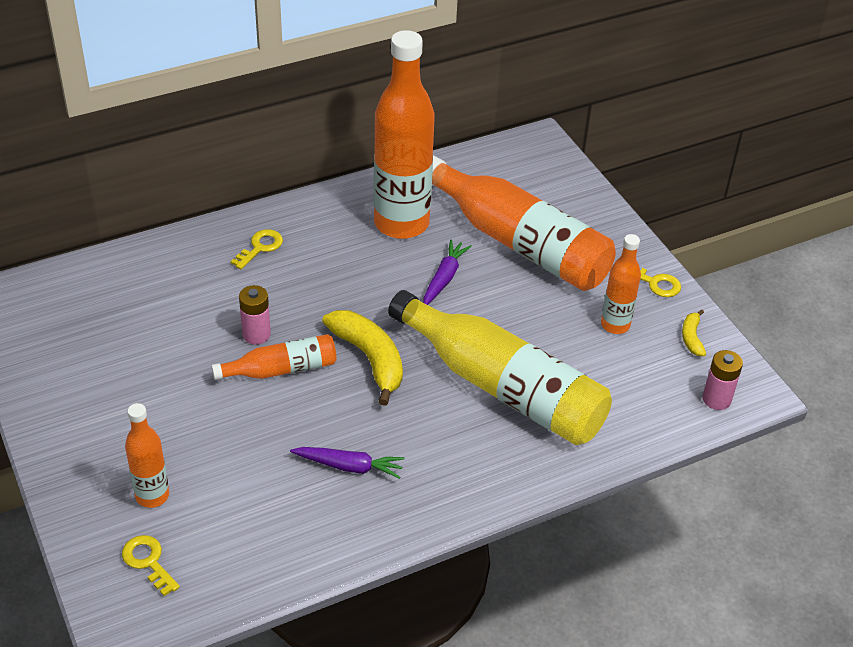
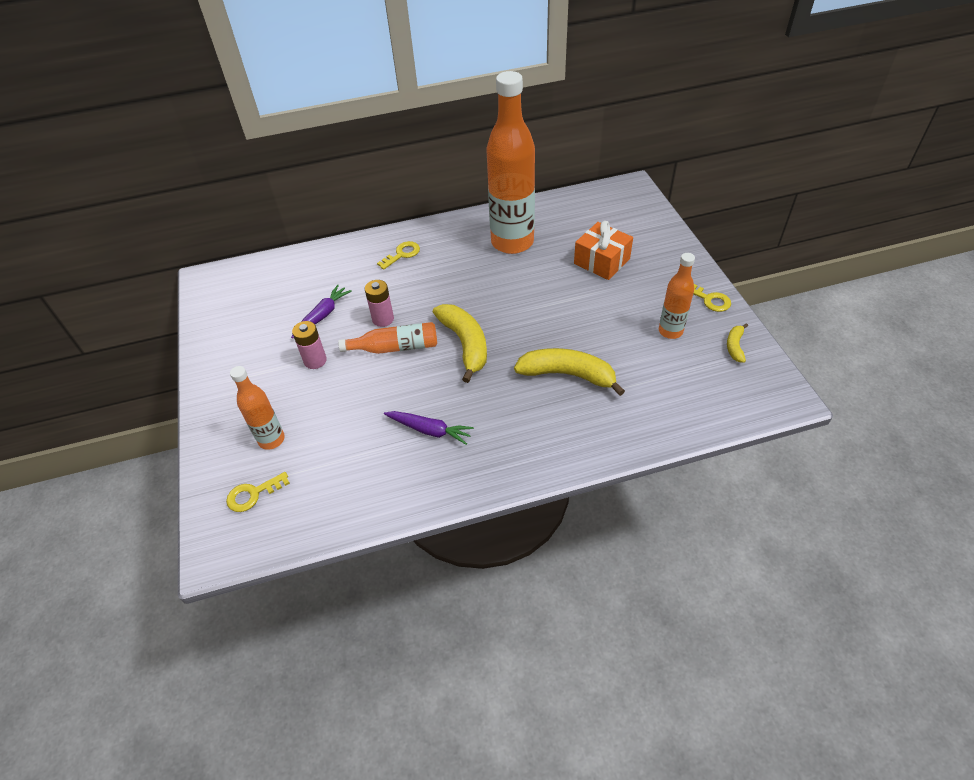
camera: 15 degrees right, 5 degrees up
yellow key [122,535,180,596] -> yellow key turned 90 degrees counterclockwise [226,472,290,512]
yellow bottle [388,290,612,445] -> yellow banana [514,348,625,396]
purple carrot [424,239,472,305] -> purple carrot moved to [291,285,352,338]
orange bottle [432,156,616,291] -> orange gift [574,221,633,280]
pink battery [703,350,743,410] -> pink battery moved to [292,321,327,369]

